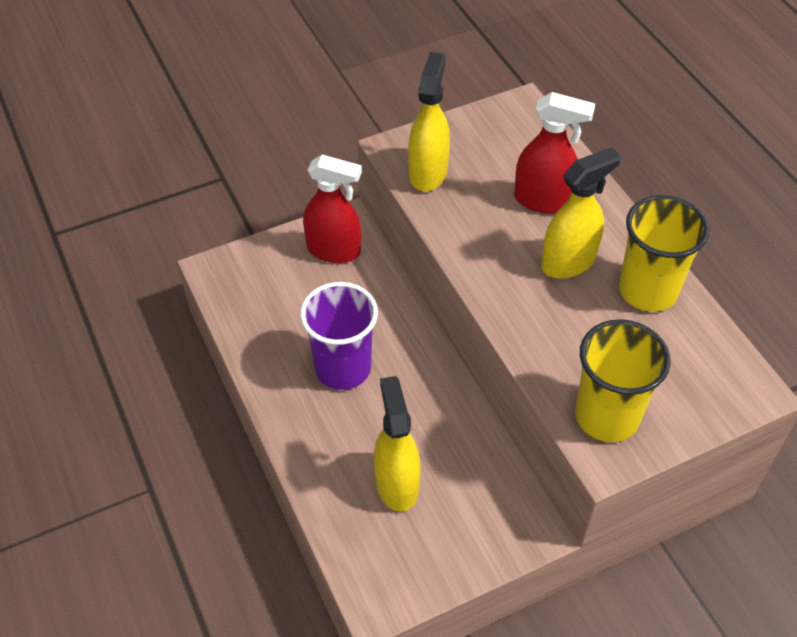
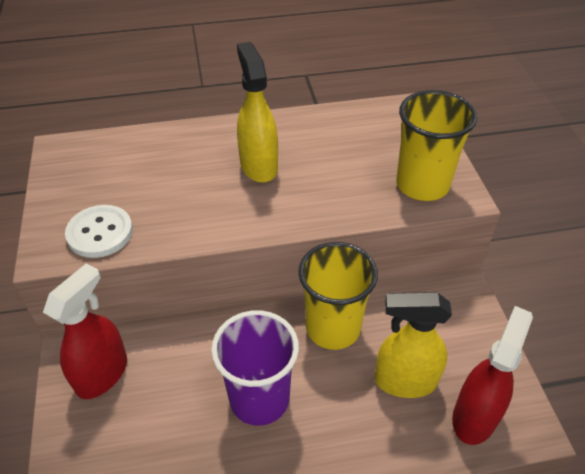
camera: 75 degrees left, 5 degrees down
yellow spray bottle [408,52,450,192] -> white button [65,205,133,258]
red spray bottle [514,92,595,214] -> red spray bottle moved to [452,306,533,445]
yellow cup [619,195,709,312] -> yellow cup moved to [298,242,378,350]

